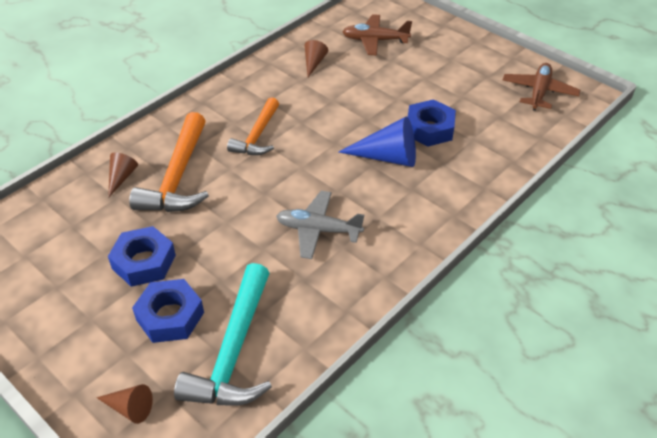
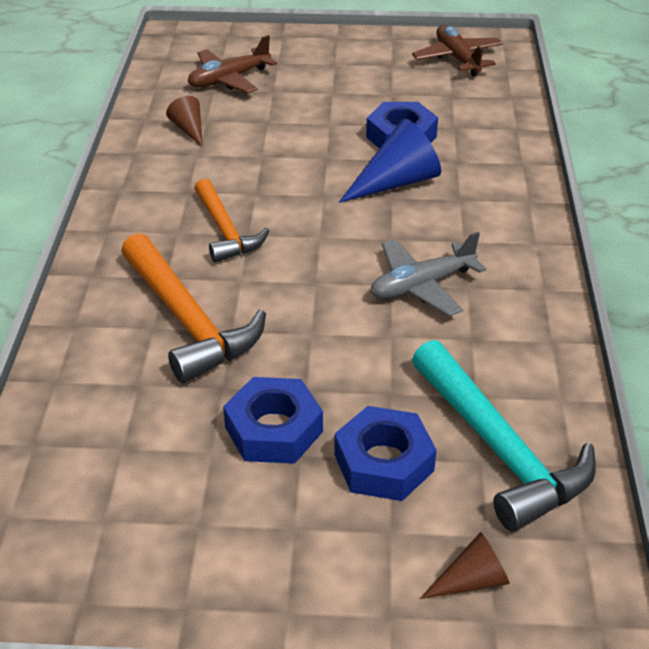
camera: 40 degrees left, 5 degrees down
brown cone [108,152,138,198] -> none

